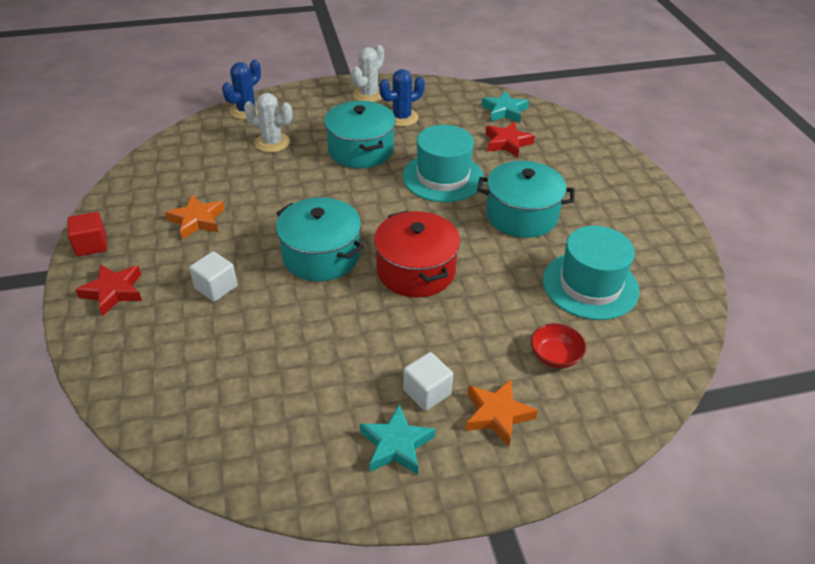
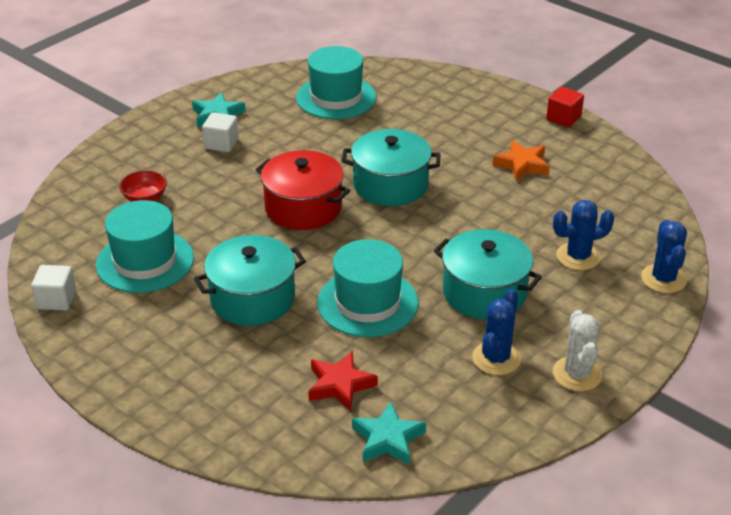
camera: 145 degrees right, 5 degrees down
red star [75,264,142,316] -> none
white cube [189,251,237,302] -> white cube moved to [31,265,76,310]
white cactus [244,93,293,153] -> blue cactus [553,200,614,270]
orange star [465,379,538,447] -> none
none -> turquoise hat [296,46,376,119]

